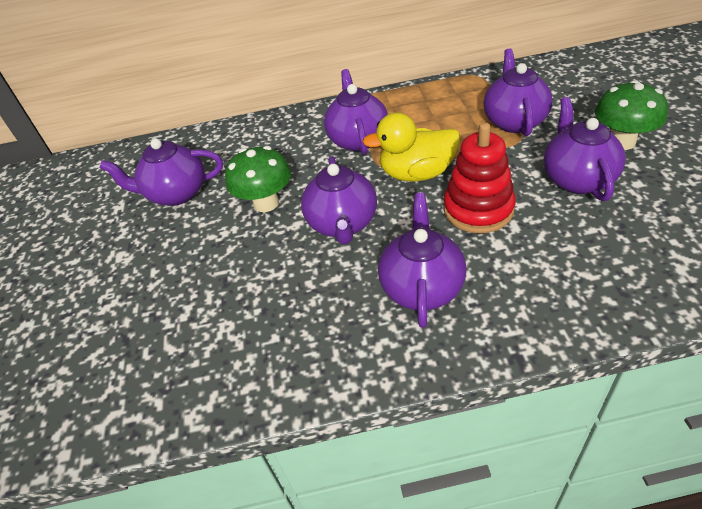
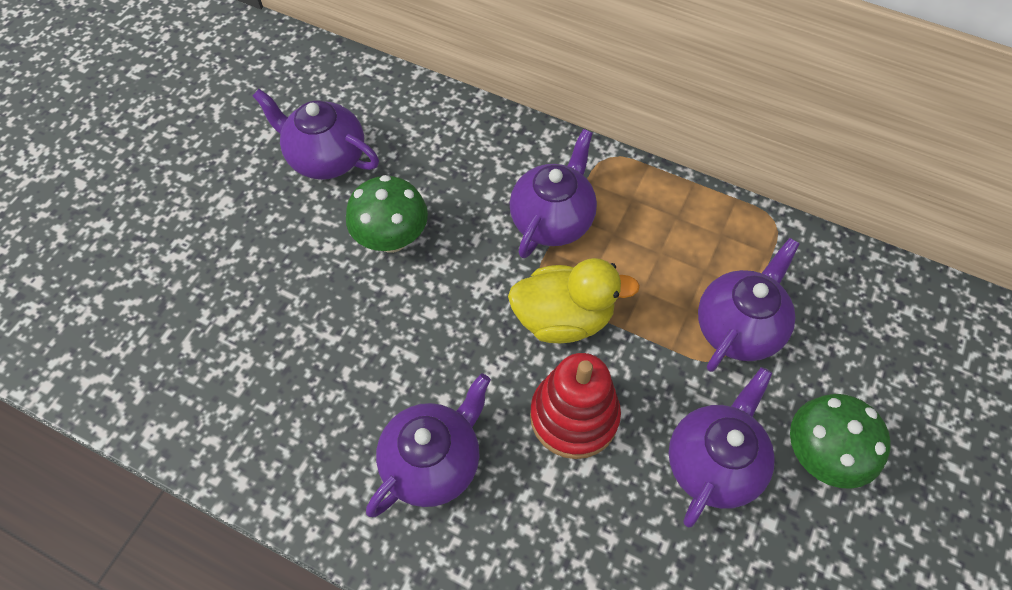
camera: 30 degrees right, 15 degrees up
purple teapot [301,156,377,244] -> none
yellow duck [362,112,460,182] -> yellow duck turned 150 degrees clockwise [508,258,640,343]

